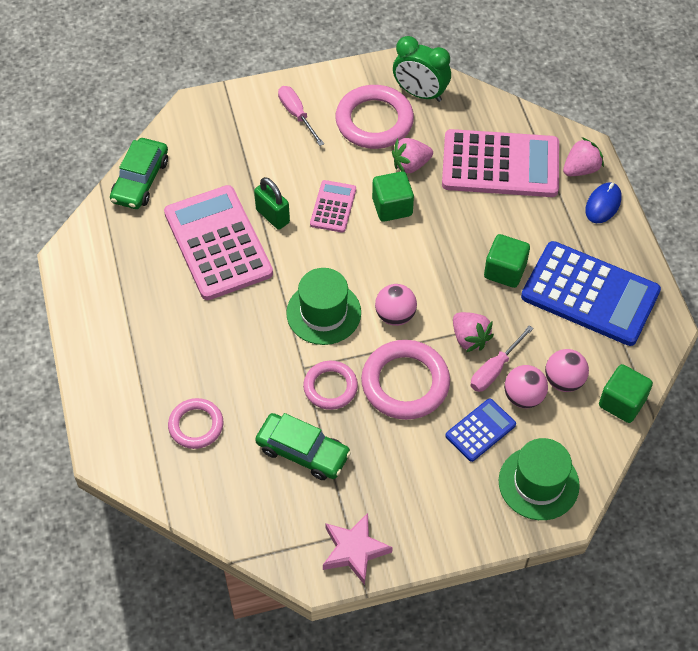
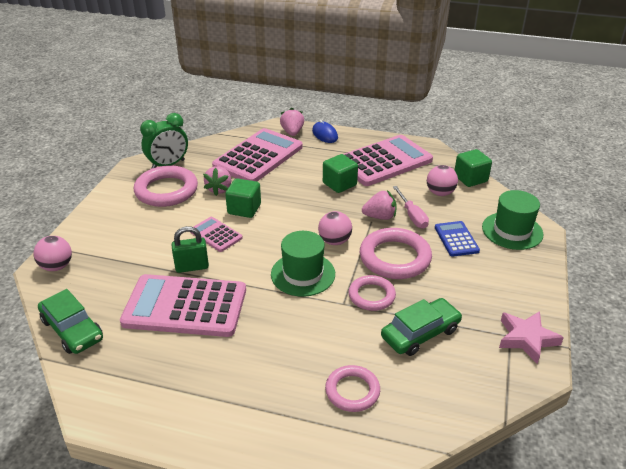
camera: 60 degrees left, 20 degrees down
pink screwdriver [278,86,324,146] -> none
pink ball [504,365,548,408] -> pink ball moved to [33,236,72,271]
blue calculator [521,241,661,346] -> pink calculator [344,135,433,186]

